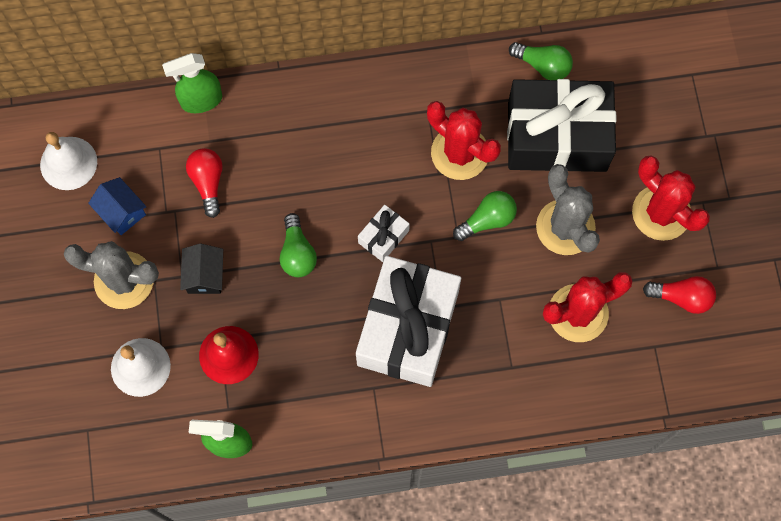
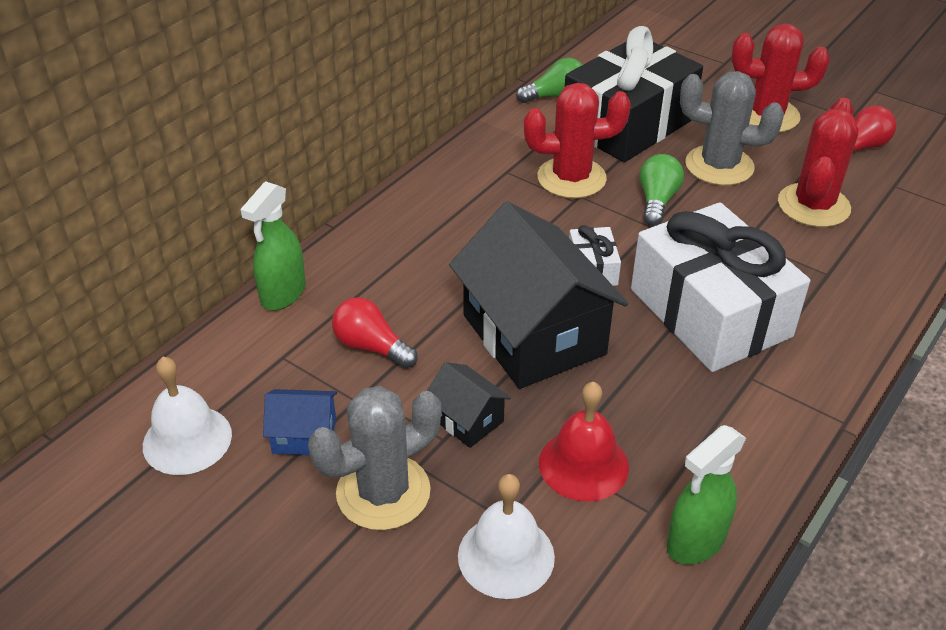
camera: 45 degrees left, 30 degrees down
green light bulb [280,213,317,277] -> black house [449,202,628,389]

